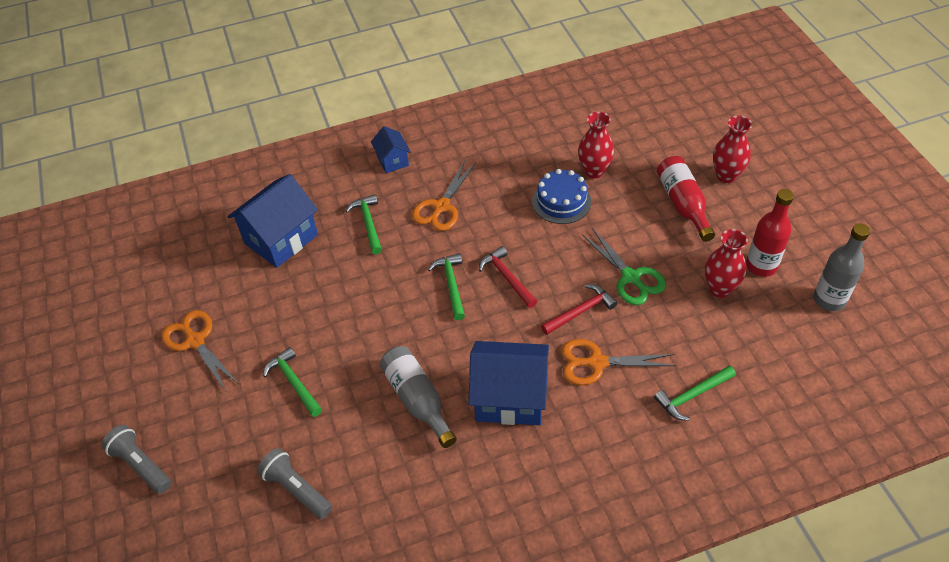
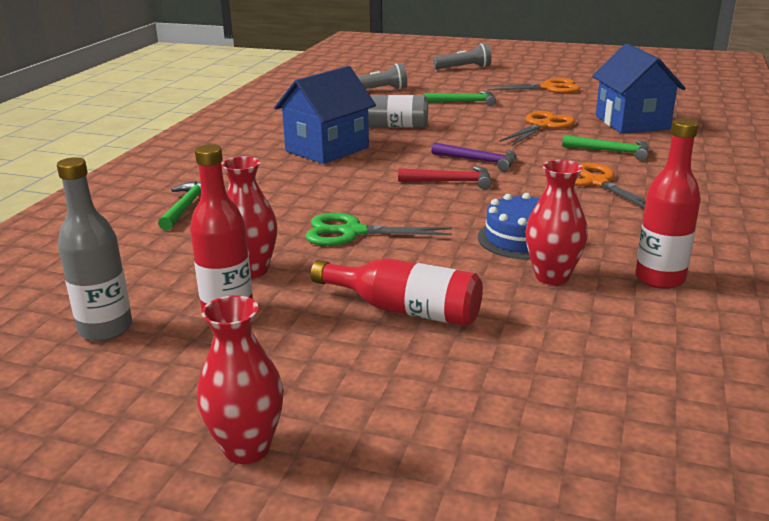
camera: 125 degrees right, 25 degrees down
blue house [371,126,411,173] -> none
green hammer [428,253,465,320] -> purple hammer [432,142,517,171]
red hammer [541,284,618,335] -> none
orange scissors [561,339,676,385] -> orange scissors moved to [500,111,575,146]
red vase [713,116,752,183] -> red vase moved to [197,295,284,464]
none -> red bottle [635,118,701,289]

